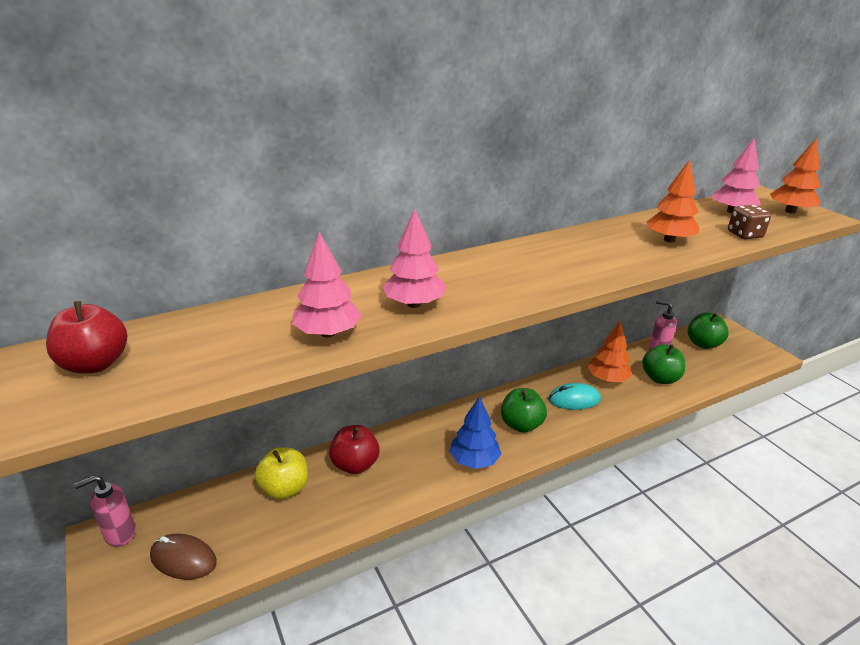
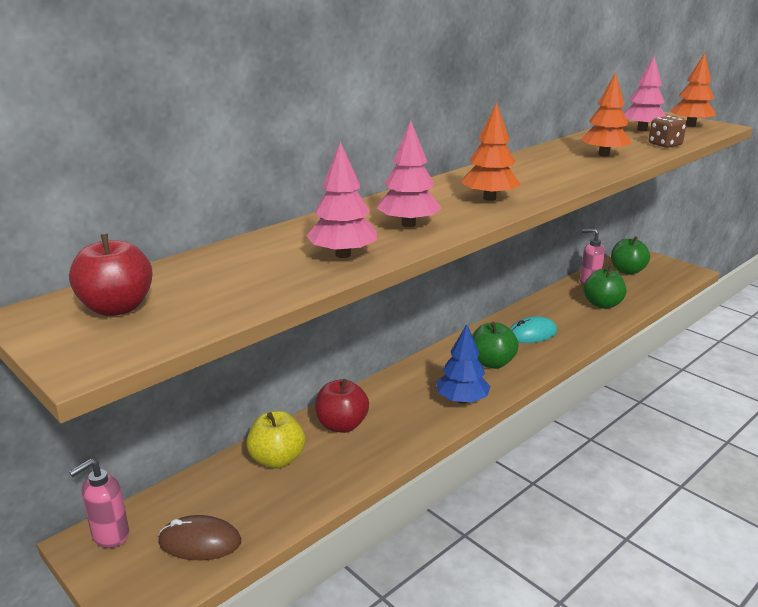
camera: 15 degrees left, 5 degrees down
orange tree [588,321,632,382] -> orange tree moved to [461,102,521,201]

